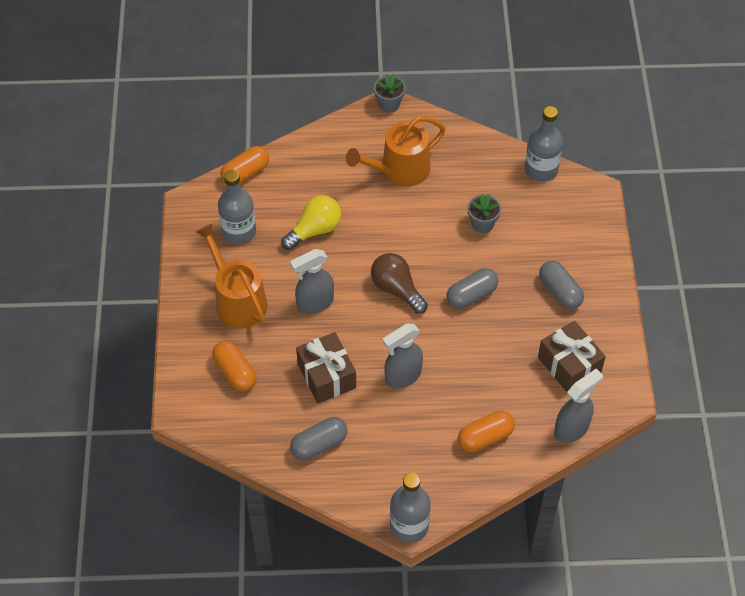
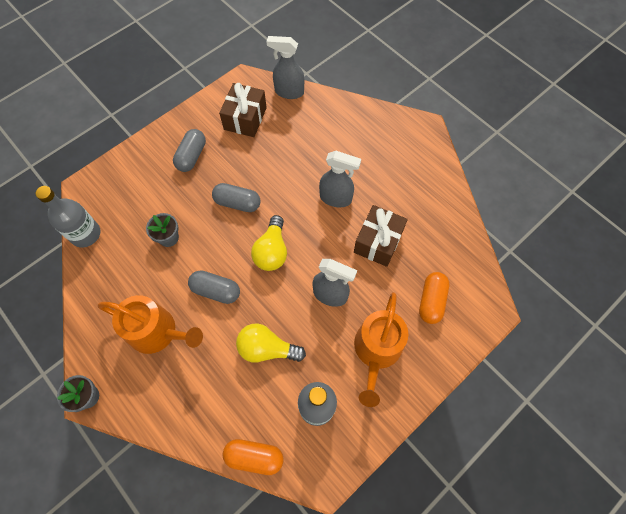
camera: 130 degrees left, 10 degrees up
grey capsule [290,417,347,460] -> grey capsule moved to [188,270,240,304]
brown light bulb [371,253,428,314] -> yellow light bulb [251,215,287,271]
grey bottle [390,473,431,543] -> none
orange capsule [458,411,515,452] -> none

